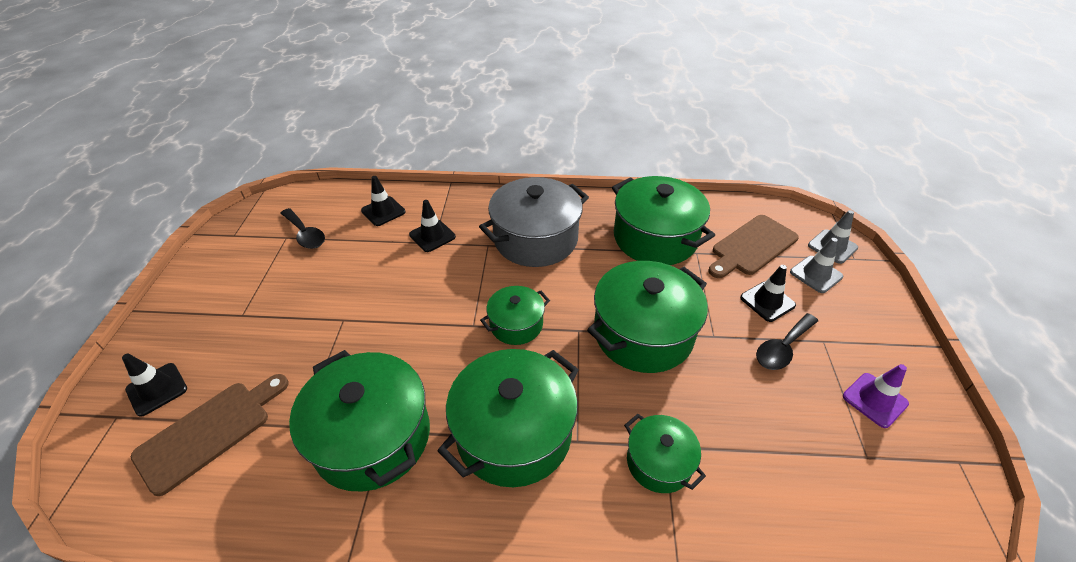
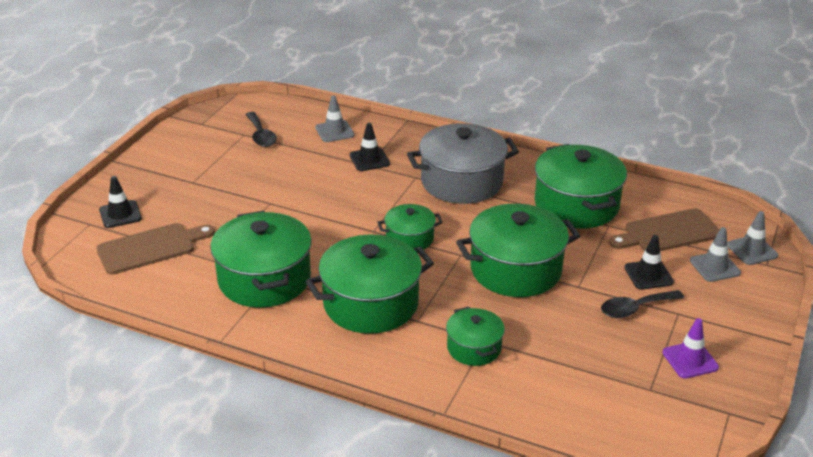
camera: 20 degrees right, 10 degrees down
black traffic cone [361,176,406,226] -> grey traffic cone [315,95,355,142]

